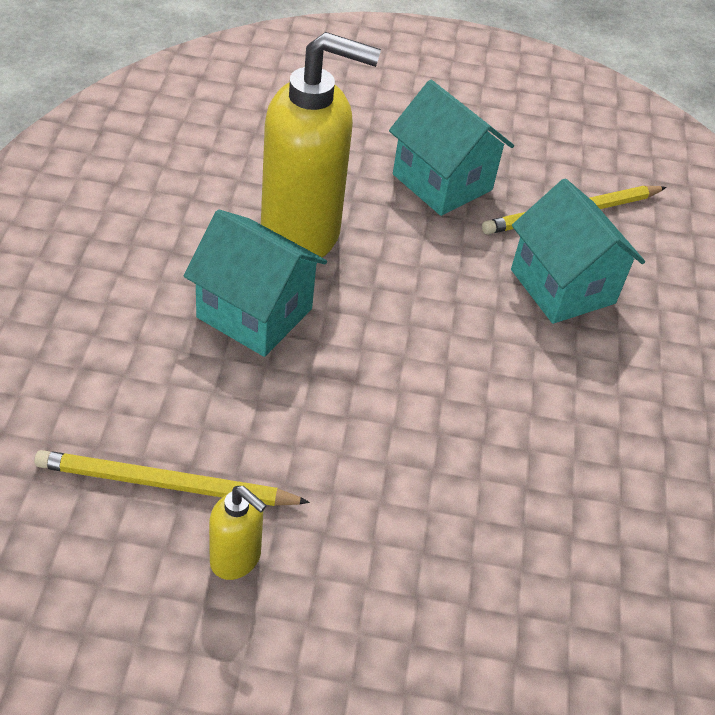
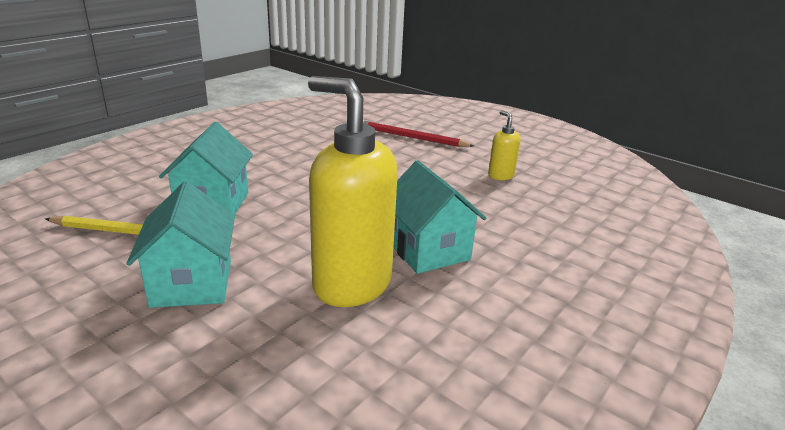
camera: 145 degrees left, 20 degrees down
yellow pencil [34,450,310,506] -> none
none -> red pencil [363,121,474,147]

